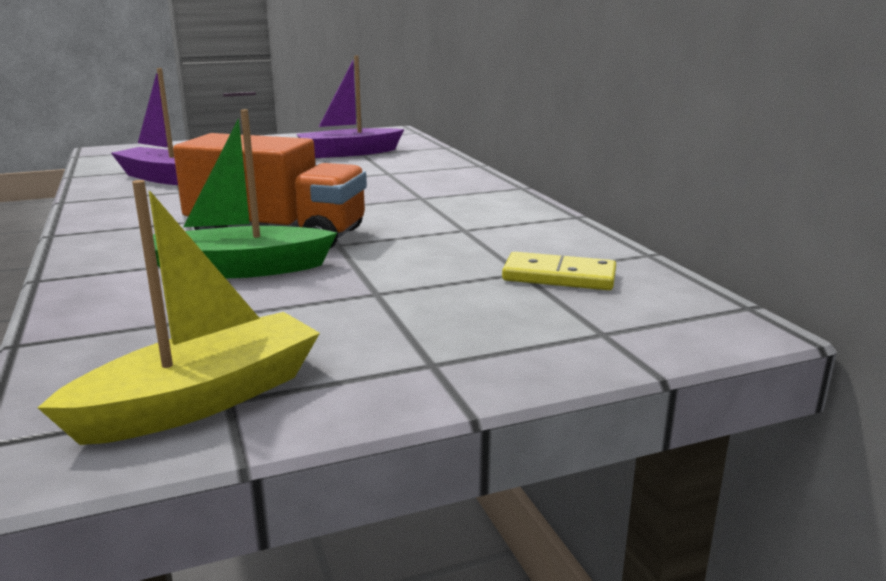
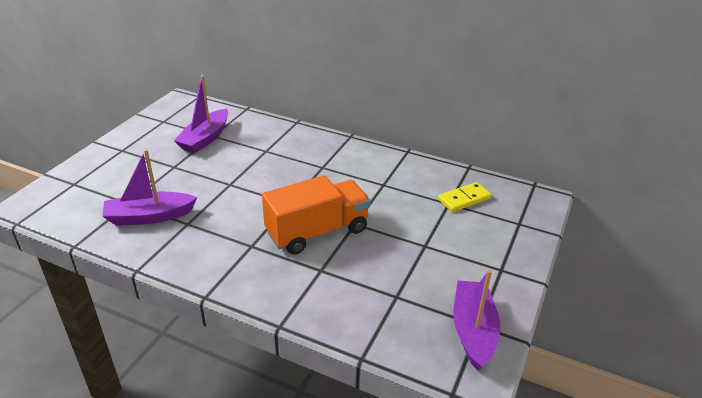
camera: 45 degrees left, 15 degrees up
yellow boat [37,180,320,445] -> purple boat [453,269,500,371]
green boat [153,109,337,278] -> none

